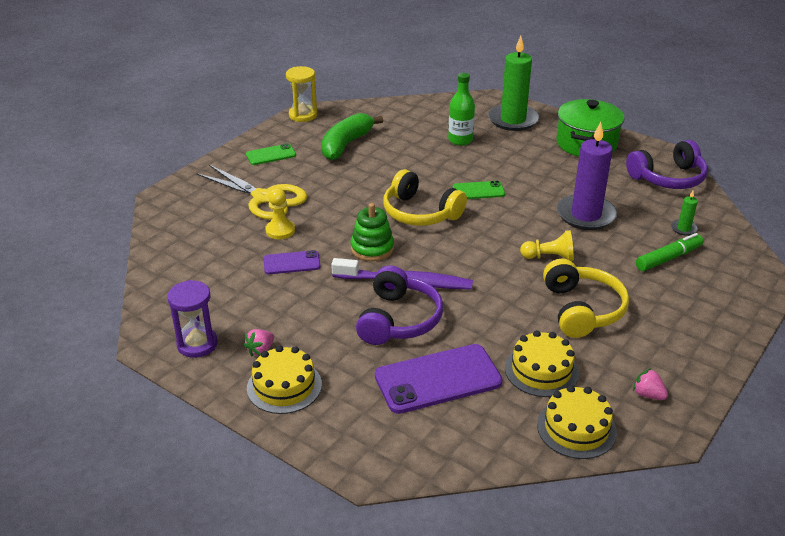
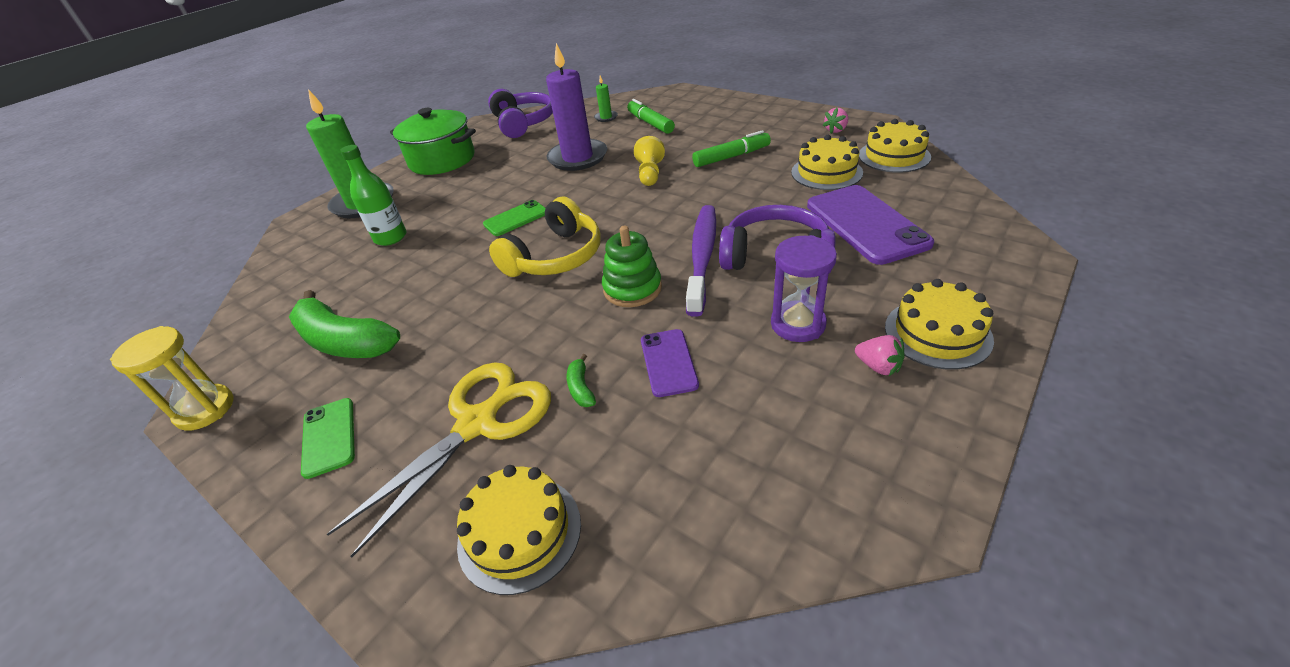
camera: 85 degrees left, 5 degrees up
purple hourglass [167,280,218,358] -> purple hourglass moved to [771,235,837,342]
yellow pawn [265,188,295,239] -> green banana [567,354,596,407]
green phone [453,181,505,199] -> green phone turned 60 degrees clockwise [483,200,545,236]
yellow headphones [543,259,629,338] -> green marker [692,130,771,167]
none -> yellow cake [457,465,581,595]

